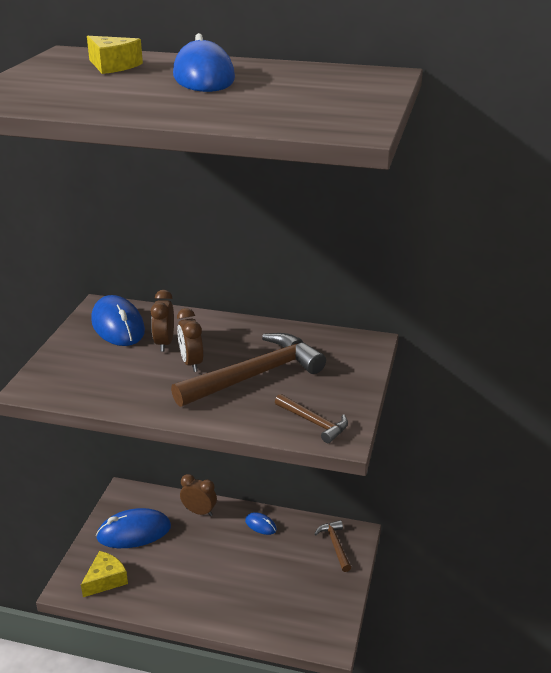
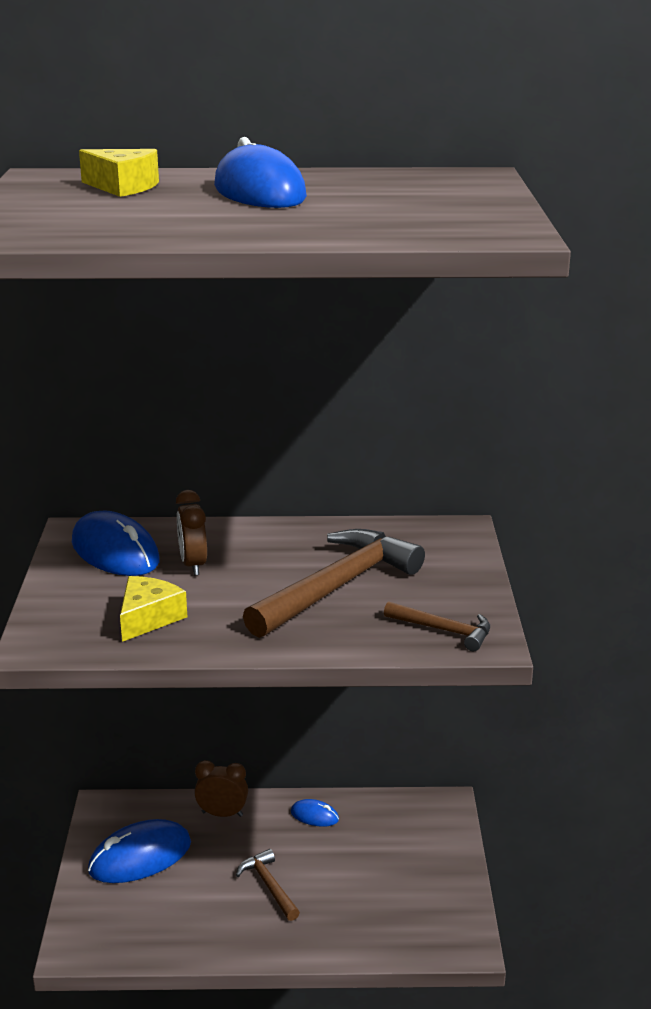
camera: 15 degrees left, 5 degrees down
yellow cheese [81,551,128,597] -> yellow cheese moved to [120,576,187,642]
brown clock [177,308,204,372] -> none
brown hammer [315,520,351,572] -> brown hammer moved to [236,849,300,921]

